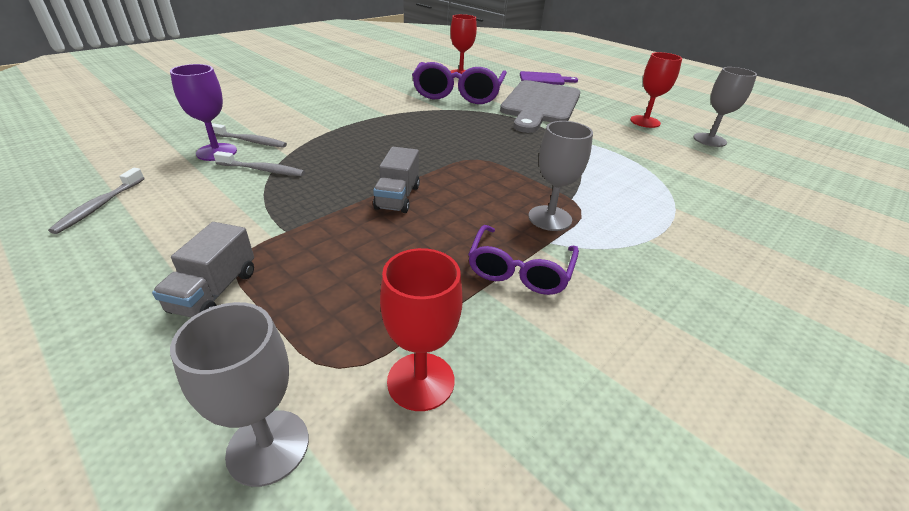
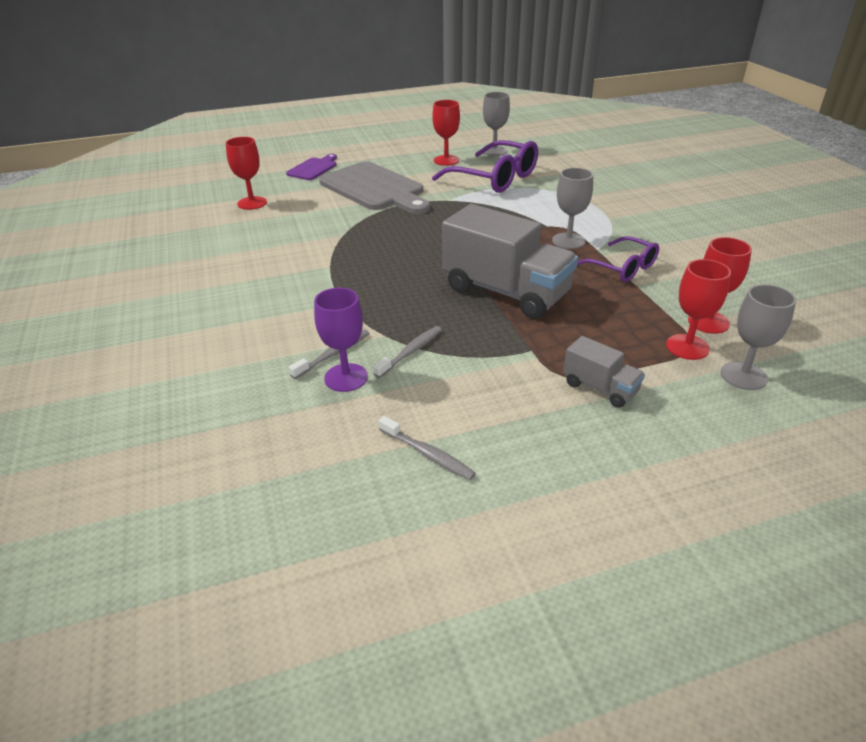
camera: 60 degrees left, 0 degrees up
grey truck [373,147,420,213] -> grey truck [442,204,578,319], size x2.08
purple glasses [412,62,507,104] -> purple glasses moved to [432,140,538,193]
none -> red goblet [666,259,731,360]

